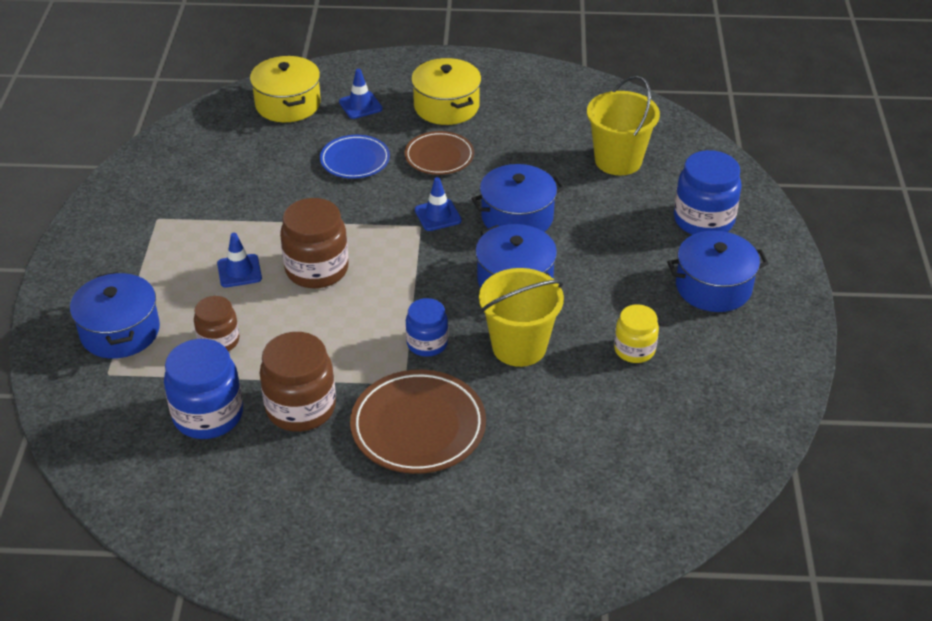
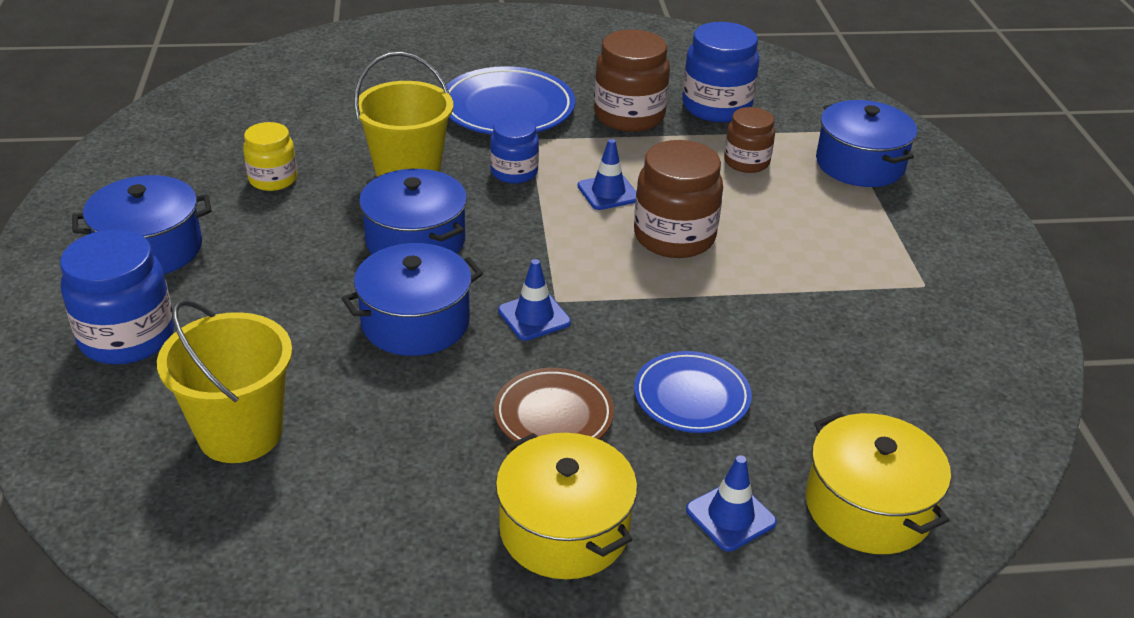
camera: 170 degrees right, 5 degrees down
blue traffic cone [217,233,262,287] -> blue traffic cone moved to [578,139,636,210]
brown plate [350,370,486,474] -> blue plate [446,66,575,135]

